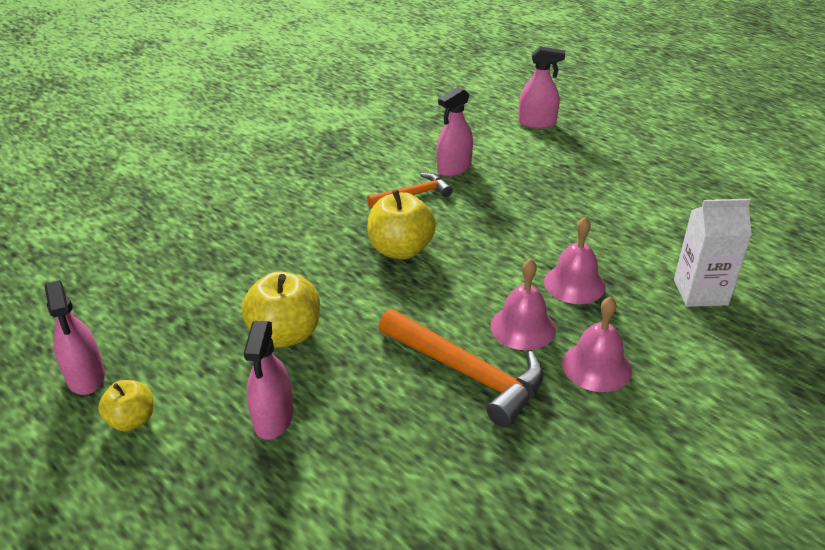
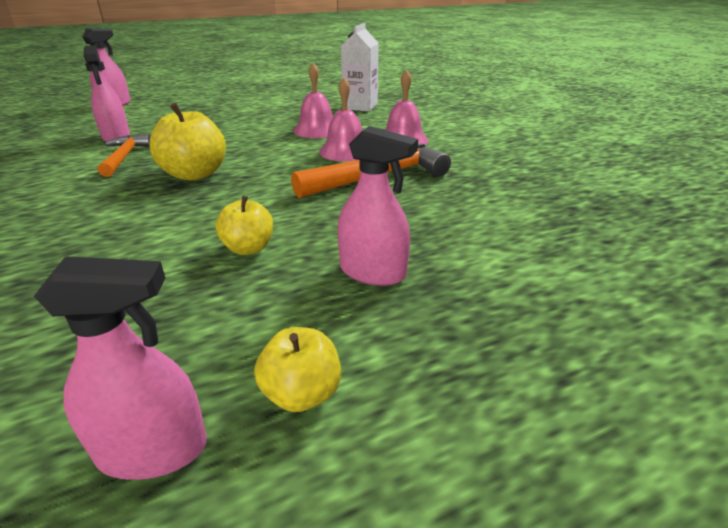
camera: 70 degrees left, 5 degrees down
yellow apple [242,271,320,348] -> yellow apple [215,196,273,255], size x0.60

